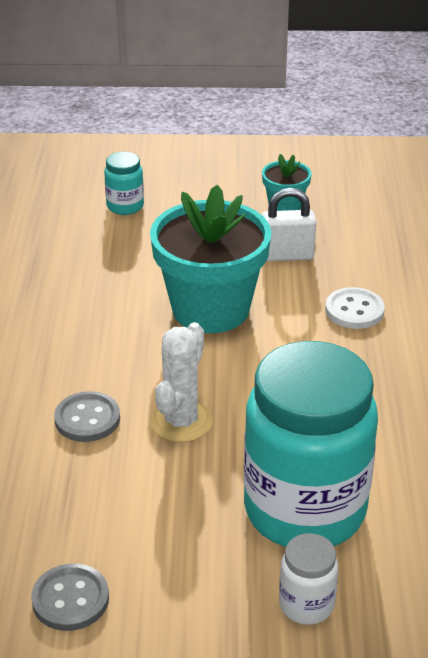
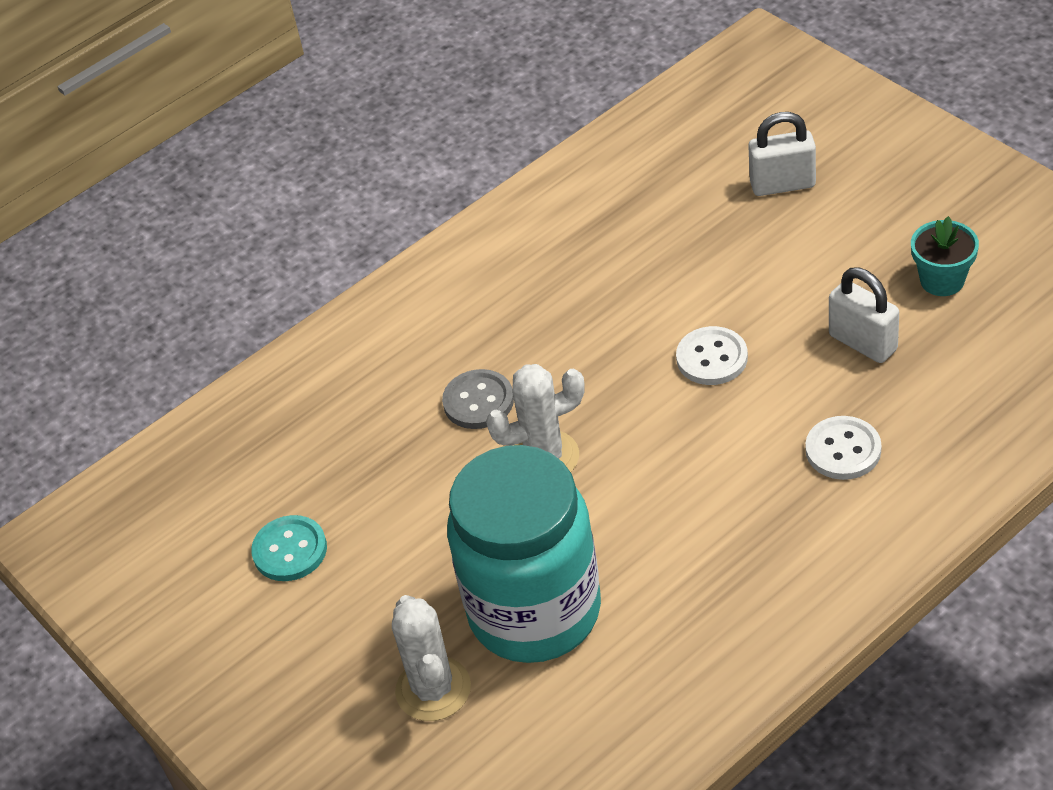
camera: 55 degrees right, 10 degrees up
grey button [31,563,109,631] -> turquoise button [251,515,327,581]
turquoise jar [104,152,144,215] -> white padlock [748,112,816,196]
turquoise flower pot [150,184,271,333] -> white button [676,326,748,385]
white jar [279,533,338,625] -> white cactus [392,595,471,721]

